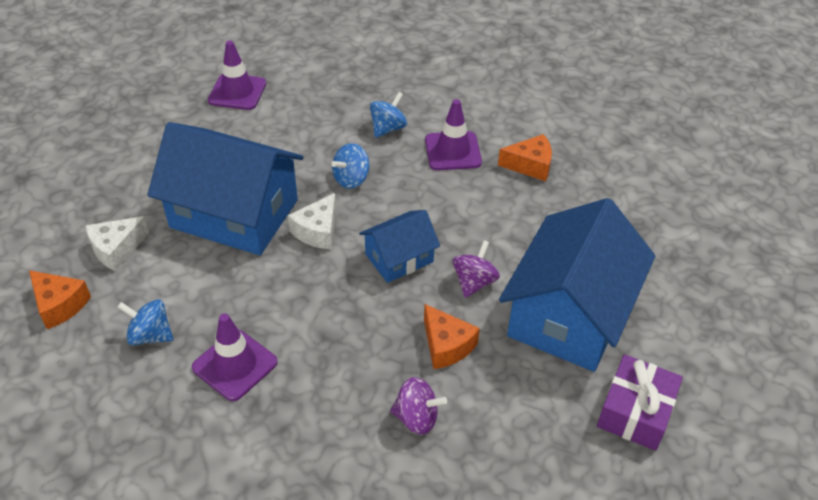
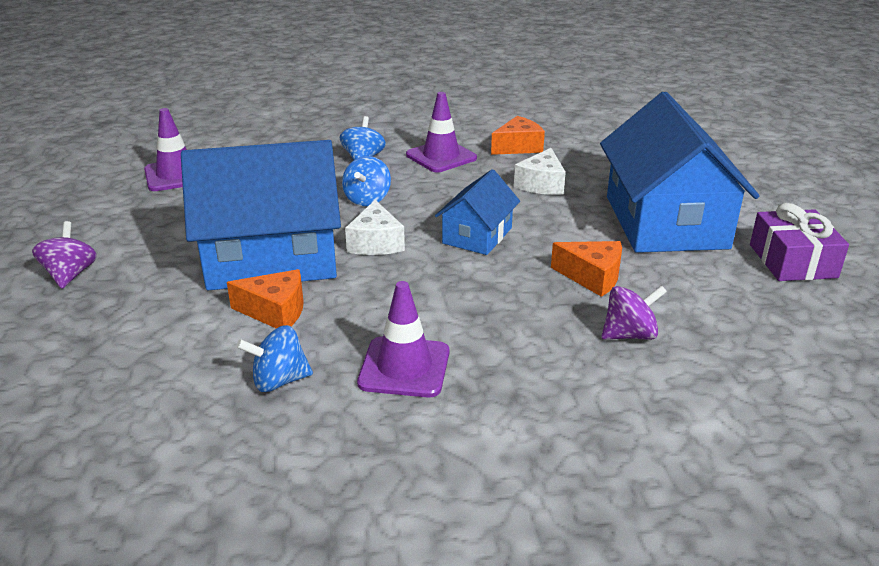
camera: 30 degrees left, 15 degrees down
orange cheese [29,270,91,329] -> orange cheese moved to [227,269,304,329]
white cheese [86,216,149,271] -> white cheese moved to [514,148,566,195]
purple spinning top [452,240,500,298] -> purple spinning top moved to [32,221,97,289]

